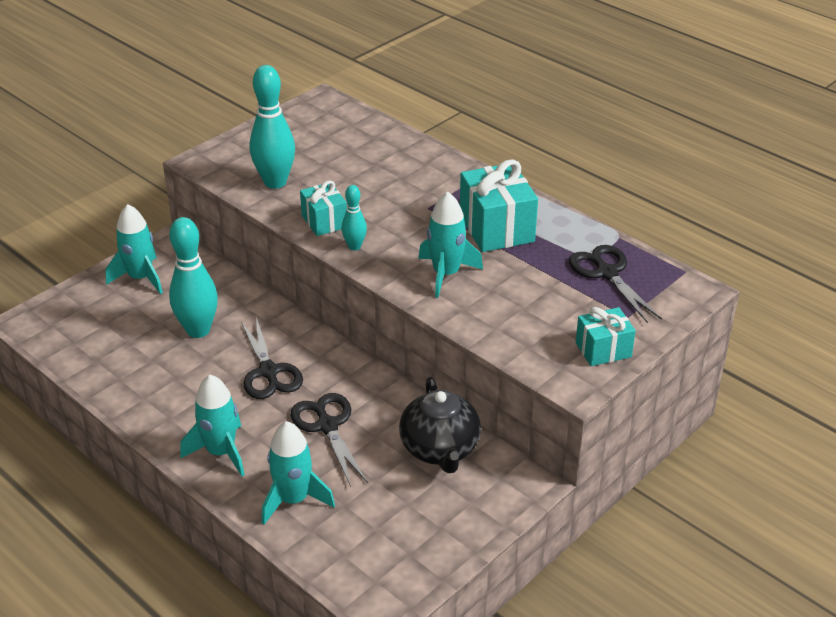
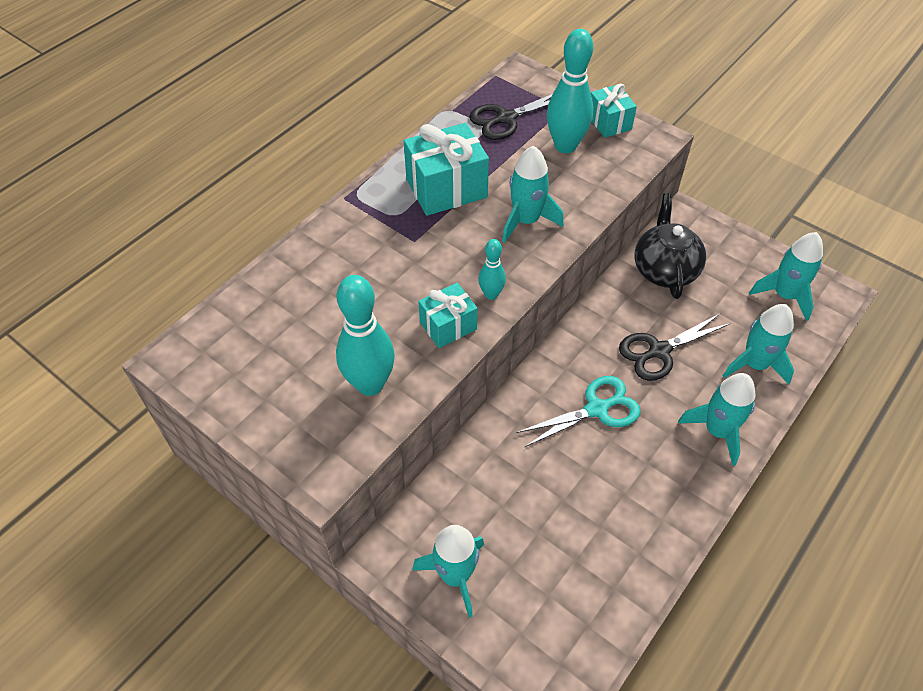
camera: 95 degrees left, 15 degrees up
turquoise bowling pin [169,217,218,338] -> turquoise bowling pin moved to [547,29,593,153]
black scissors [241,318,303,399] -> turquoise scissors [516,376,641,447]
black teapot [399,377,481,473] -> black teapot turned 75 degrees counterclockwise [635,193,706,299]
none -> turquoise rocket [749,232,823,321]

